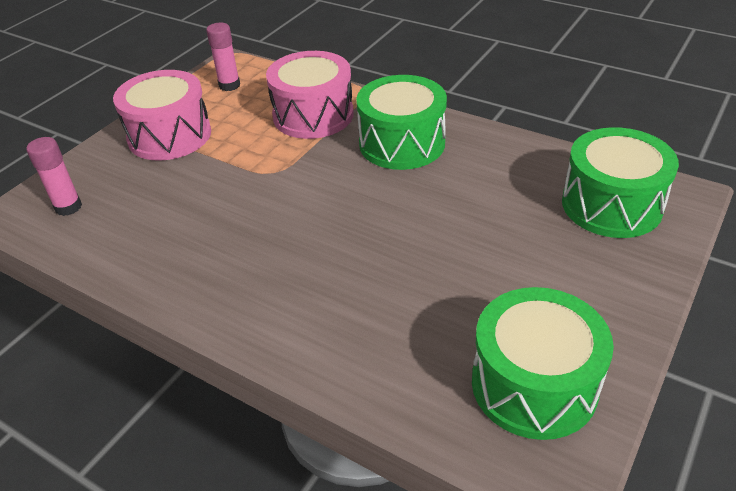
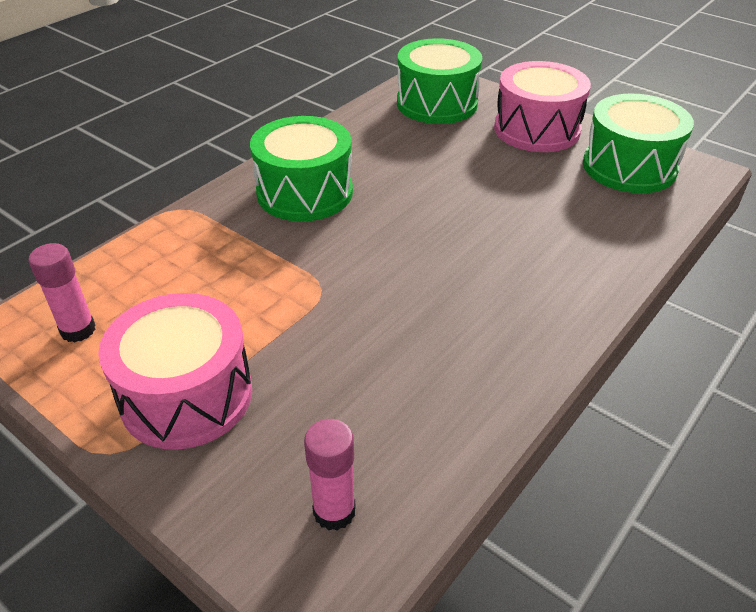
camera: 85 degrees left, 0 degrees up
pink drum [266,51,354,139] -> pink drum moved to [494,61,591,152]

